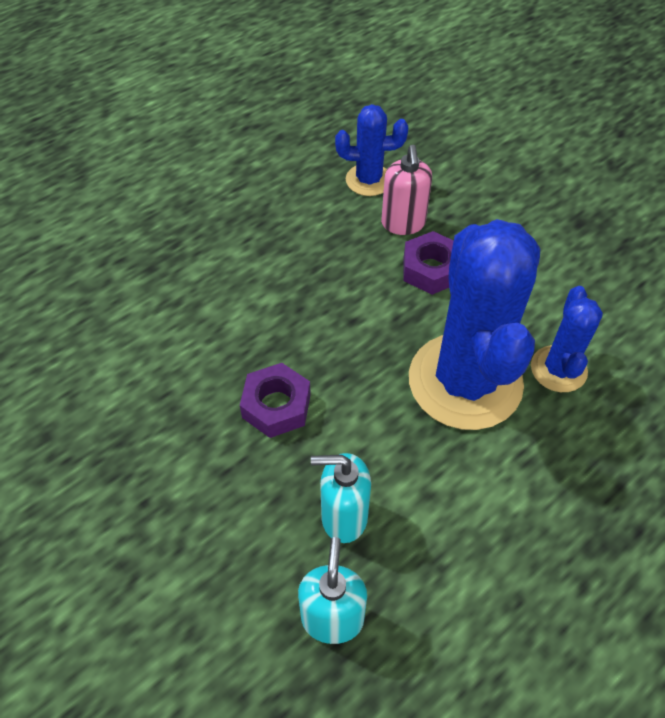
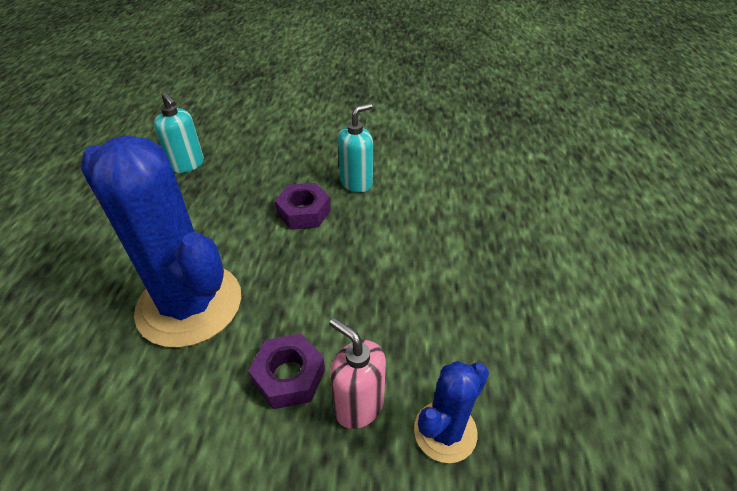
camera: 135 degrees right, 10 degrees down
turquoise soap dispenser [311,453,371,543] -> turquoise soap dispenser moved to [338,103,373,192]
blue cactus [531,286,603,392] -> none

